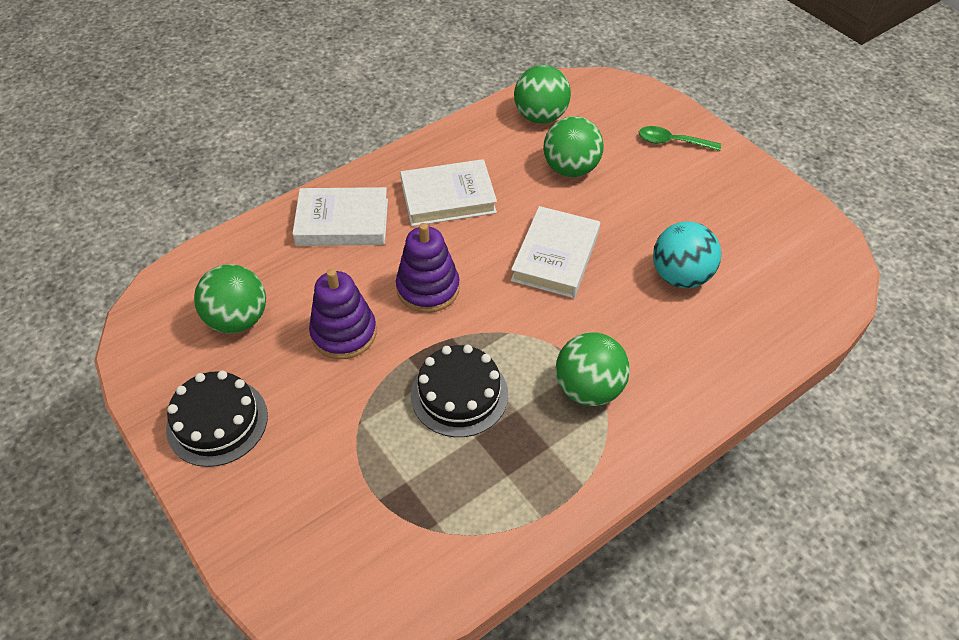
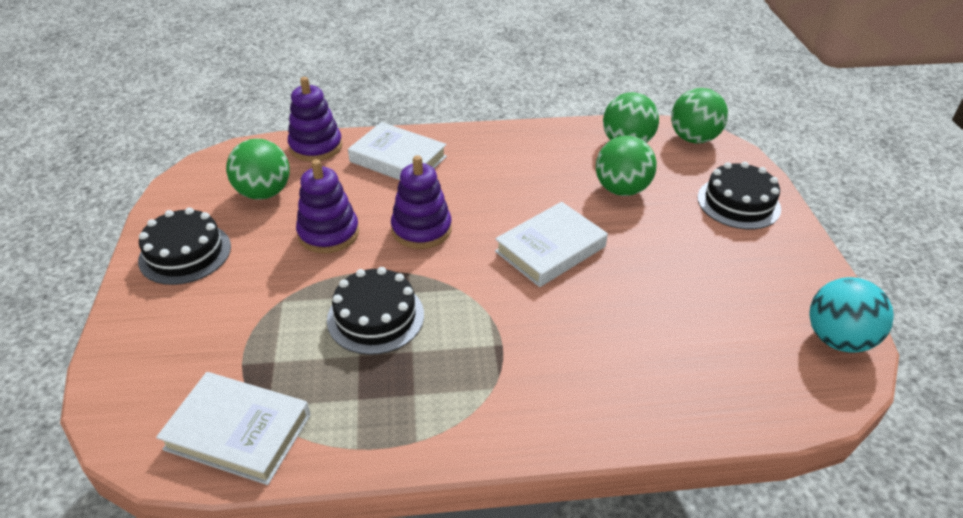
camera: 30 degrees right, 10 degrees down
white book [400,159,497,226] -> white book moved to [156,372,310,485]
green ball [556,333,630,406] -> green ball moved to [671,88,728,144]
green spoon [639,126,721,151] -> black cake [697,162,781,230]
turquoise ball [653,221,721,288] -> turquoise ball moved to [809,277,894,353]
none -> purple stacking toy [288,77,342,161]

